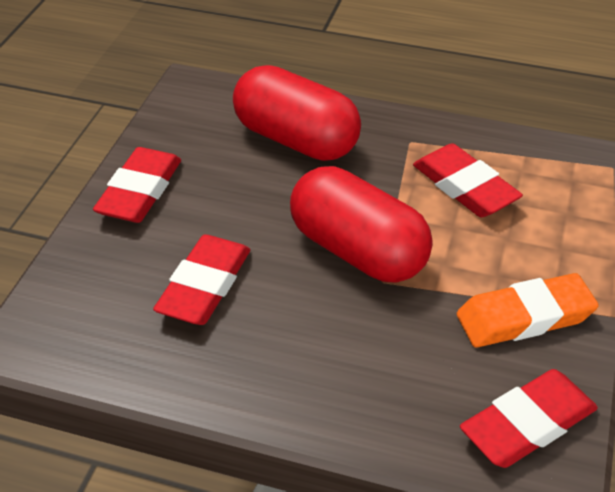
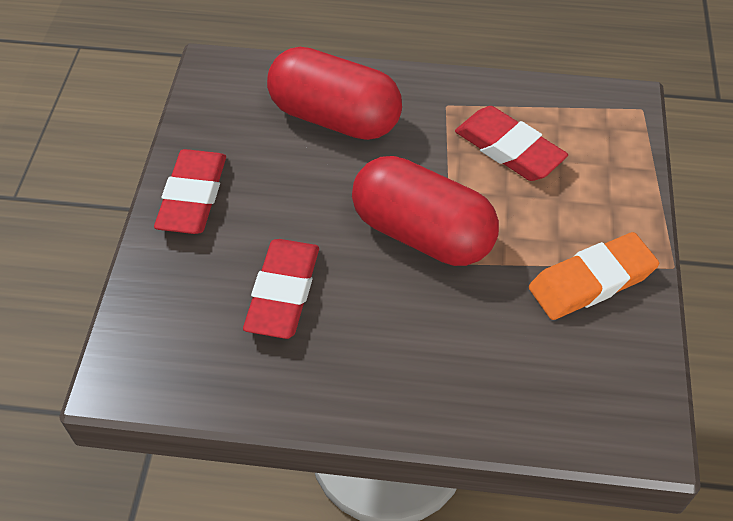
camera: 10 degrees left, 10 degrees up
red eraser [460,369,598,468] -> none

